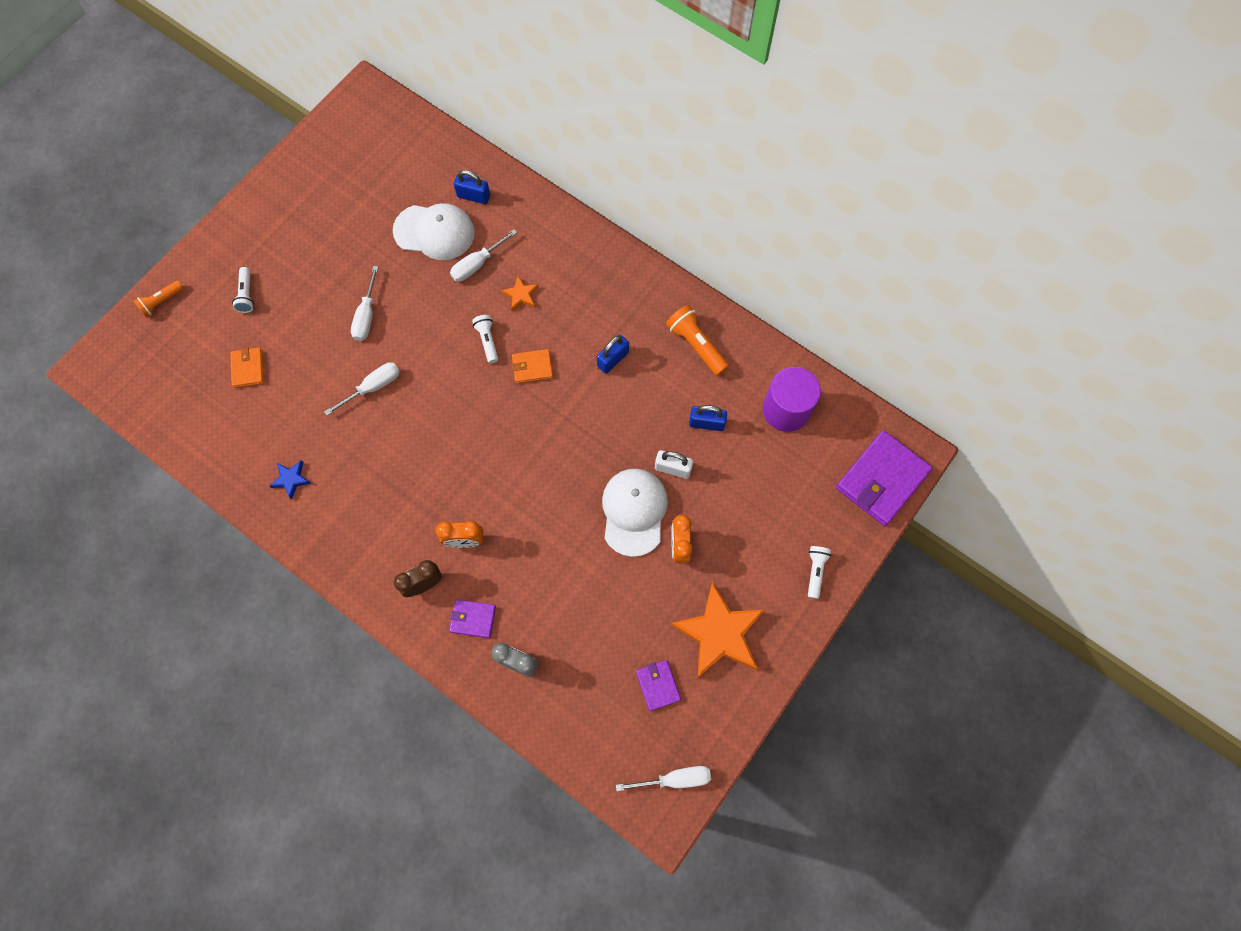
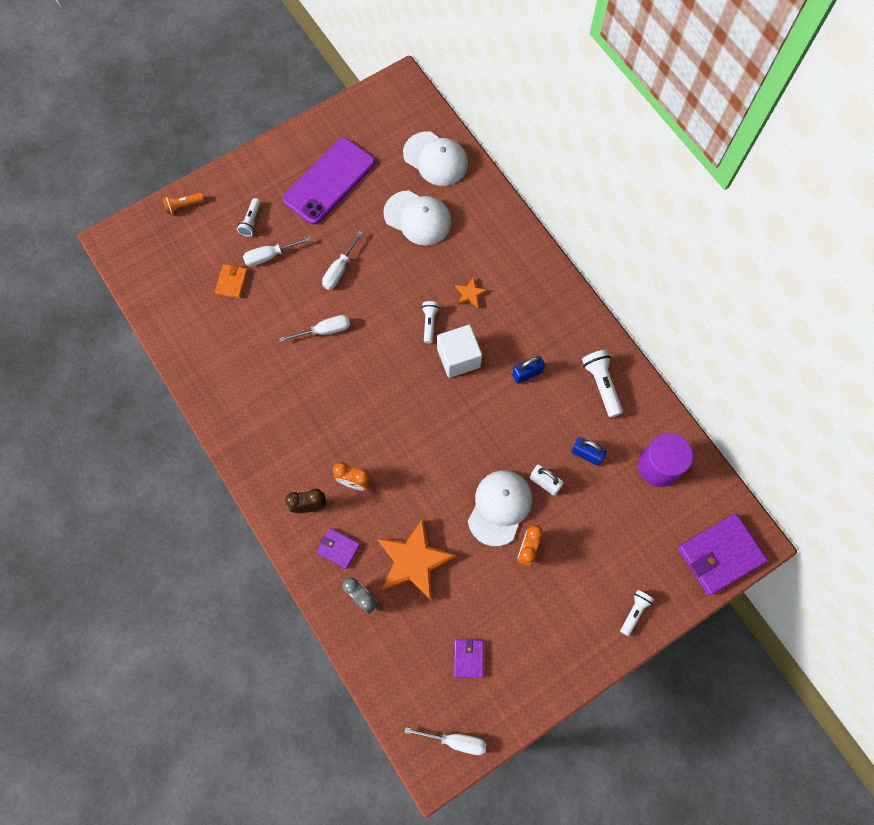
camera: 20 degrees right, 0 degrees up
blue star [270,460,312,499] -> none
white screwdriver [450,229,517,282] -> white screwdriver moved to [243,236,311,266]
blue padlock [454,170,490,204] -> none
orange wallet [512,349,553,383] -> white cube [437,325,482,378]
orange flashlight [666,305,729,376] -> white flashlight [582,350,623,418]
orange star [671,582,765,677] -> orange star moved to [377,519,456,600]
none -> purple phone [283,138,375,225]
none -> white cap [403,131,468,186]

